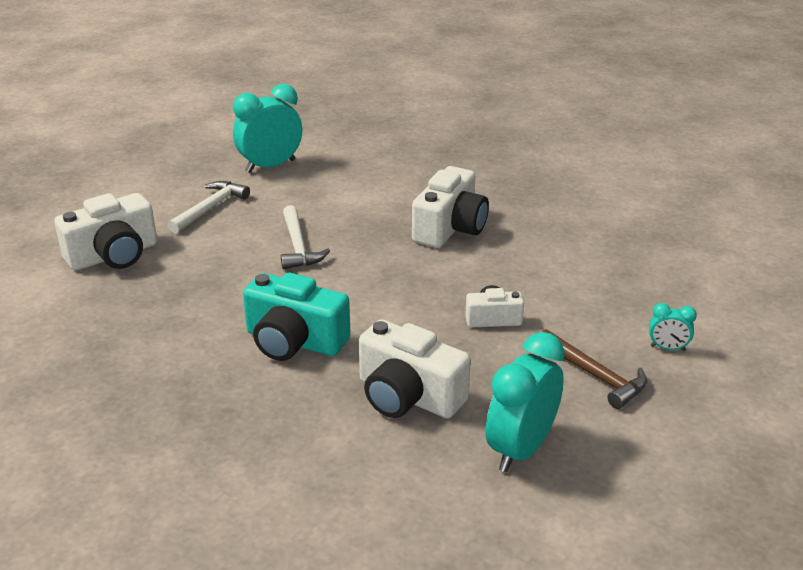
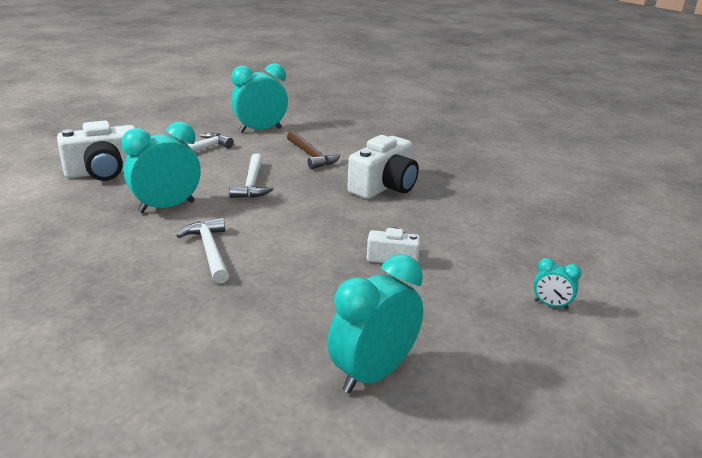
camera: 10 degrees right, 5 degrees down
turquoise camera [243,273,351,361] -> white hammer [176,218,229,284]
white camera [359,320,471,418] -> none
brown hammer [542,329,647,409] -> brown hammer moved to [287,131,340,169]
none -> turquoise clock [121,122,201,213]

